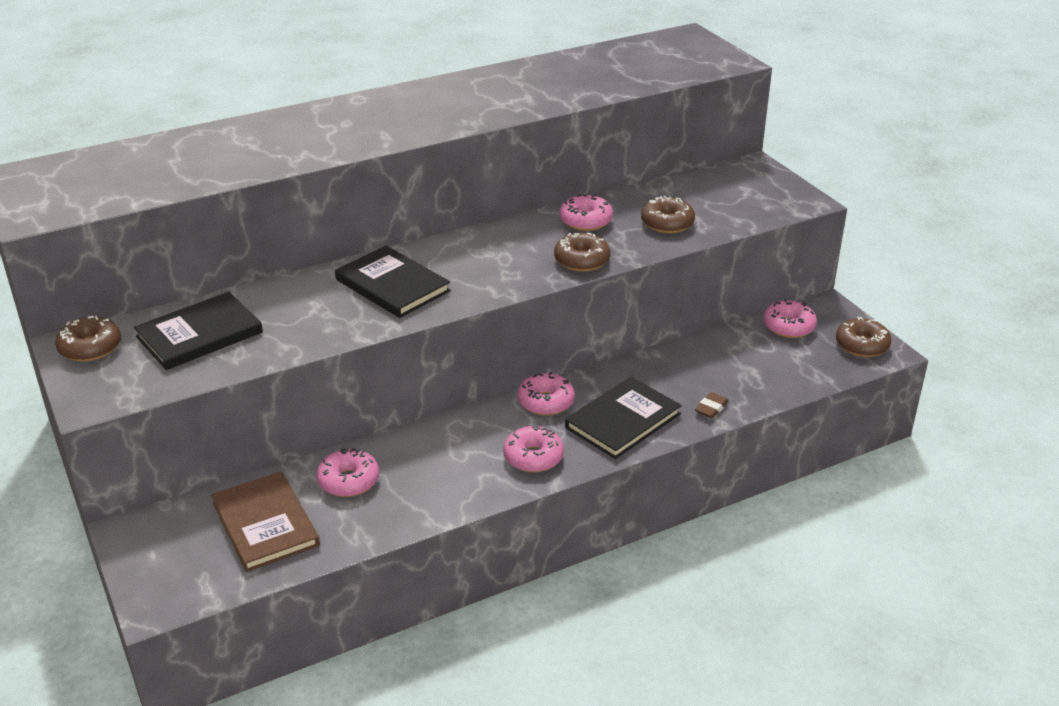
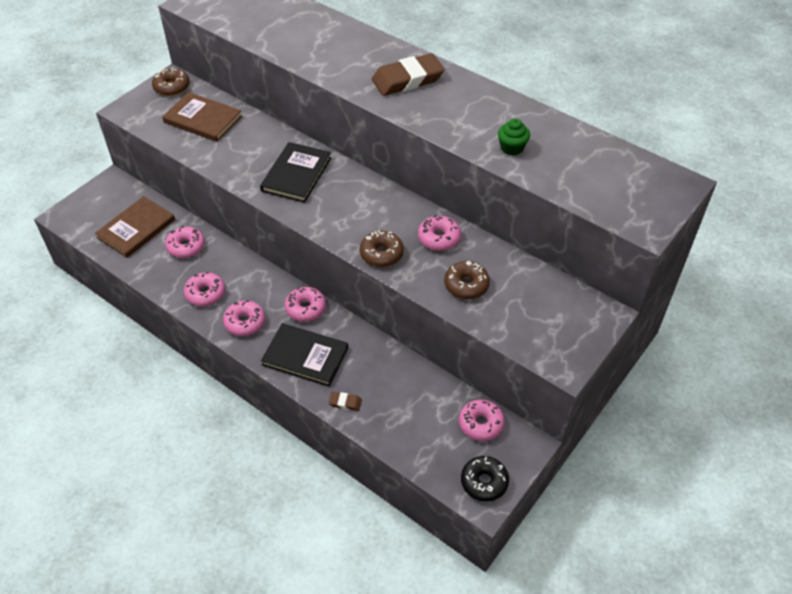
camera: 65 degrees right, 15 degrees up
black book [134,292,263,370] -> brown book [162,92,242,142]
brown donut [836,317,891,357] -> black donut [461,456,509,501]
none -> pink donut [184,272,225,307]
none -> brown eraser [372,53,445,96]
none -> green cupcake [498,118,530,156]

